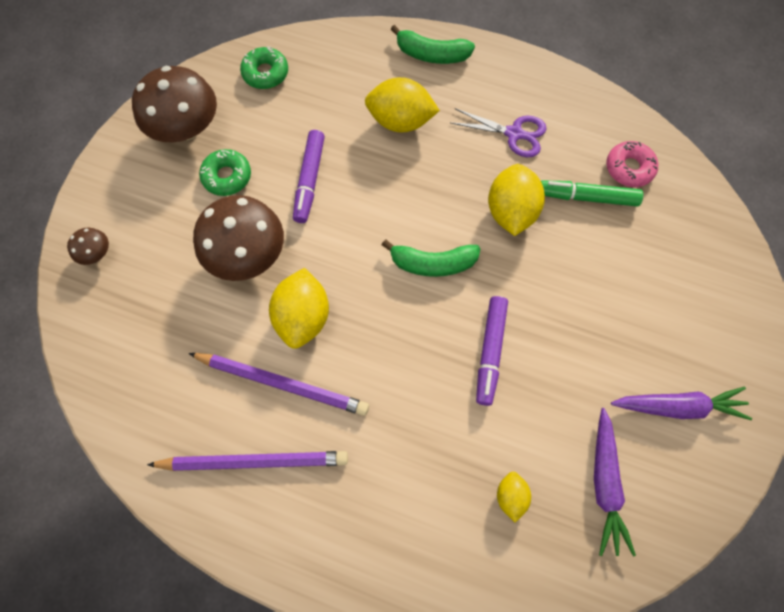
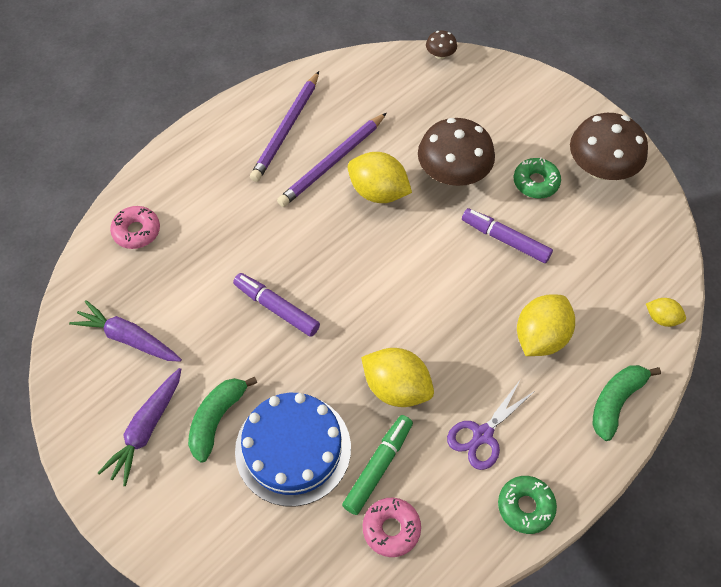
camera: 115 degrees right, 10 degrees down
brown mushroom [67,228,109,265] -> brown mushroom moved to [426,30,457,59]
green donut [240,46,288,89] -> green donut moved to [498,476,557,534]
green banana [382,240,481,277] -> green banana moved to [188,377,257,463]
yellow lemon [497,472,531,523] -> yellow lemon moved to [646,298,686,327]
none -> pink donut [110,206,160,249]
none -> blue cake [235,393,351,506]

